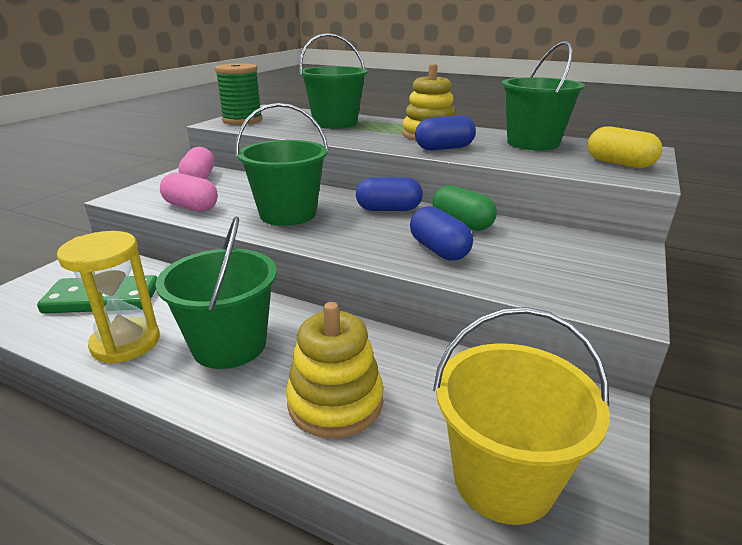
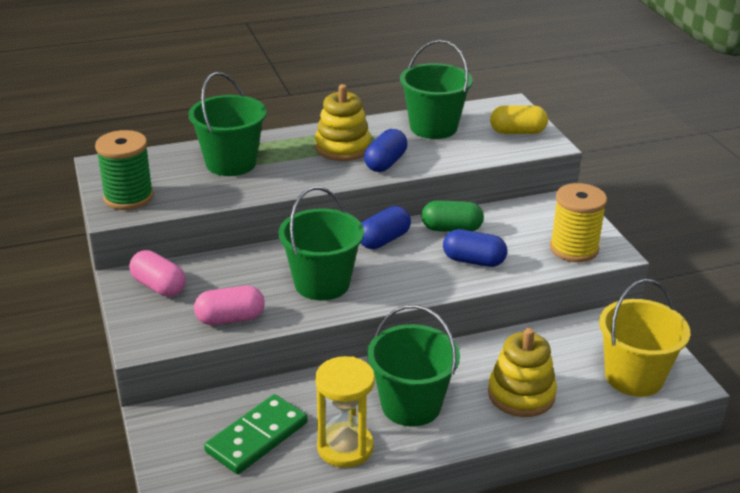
camera: 45 degrees left, 5 degrees up
none -> yellow spool [550,183,607,262]

